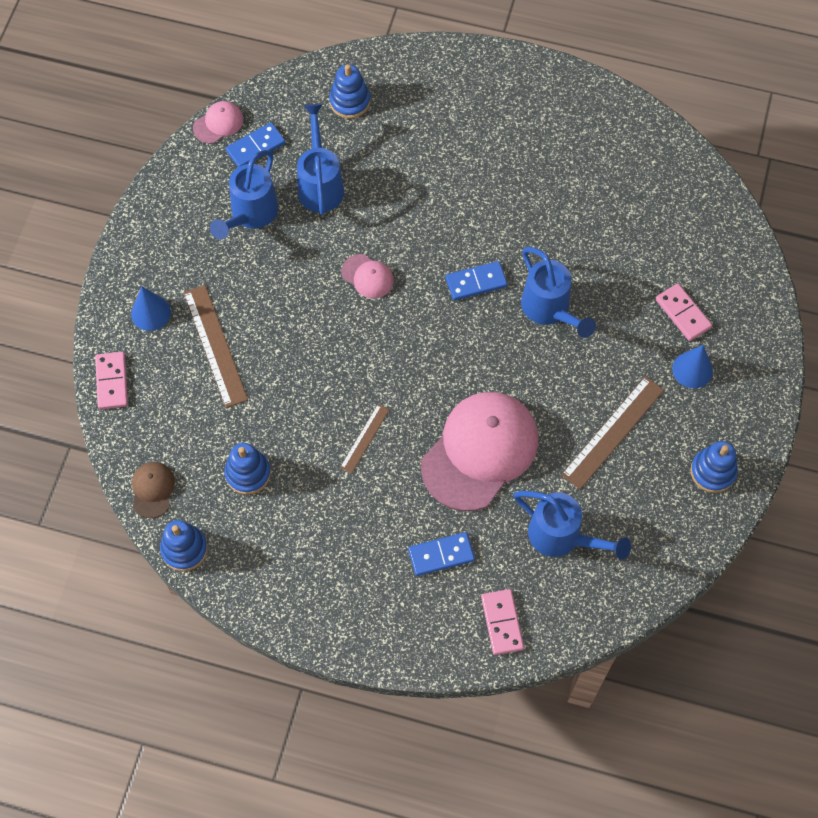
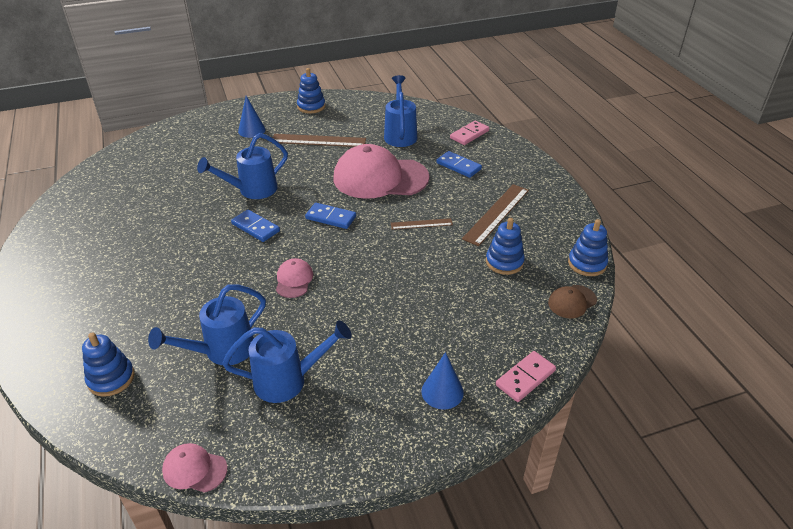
camera: 125 degrees left, 25 degrees down
brown ruler [183,285,248,408] -> brown ruler moved to [462,184,529,246]
blue domino [226,122,285,167] -> blue domino moved to [305,203,356,229]
blue watering can [521,247,596,338] -> blue watering can turned 150 degrees counterclockwise [197,133,288,199]
pink domino [655,283,712,341] -> none

